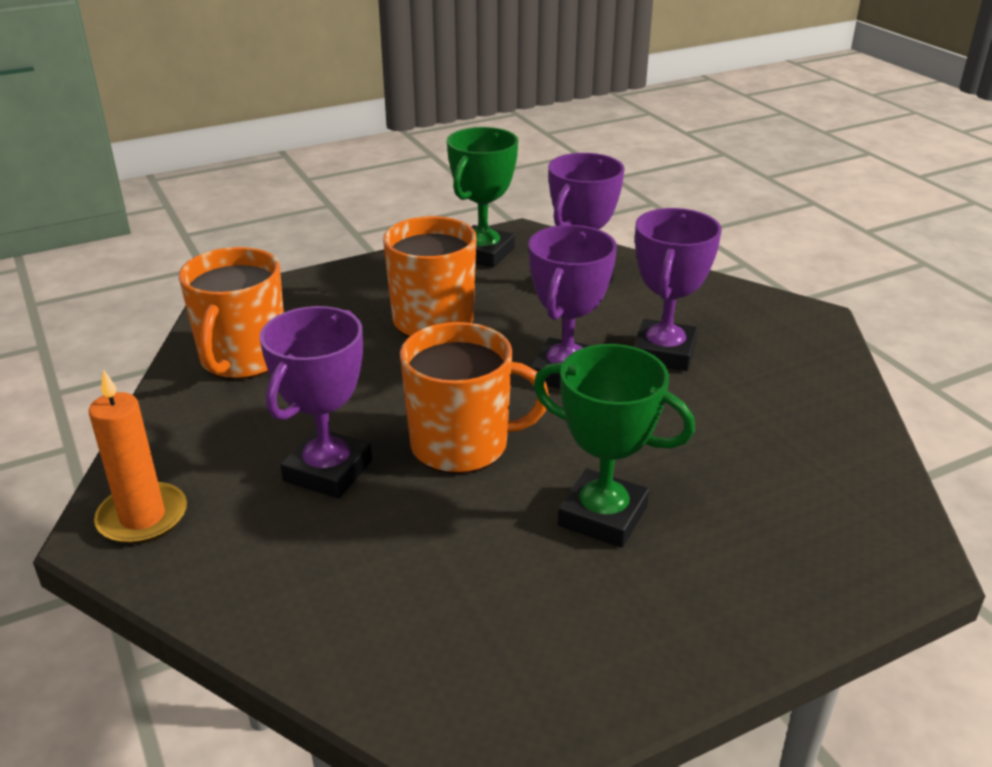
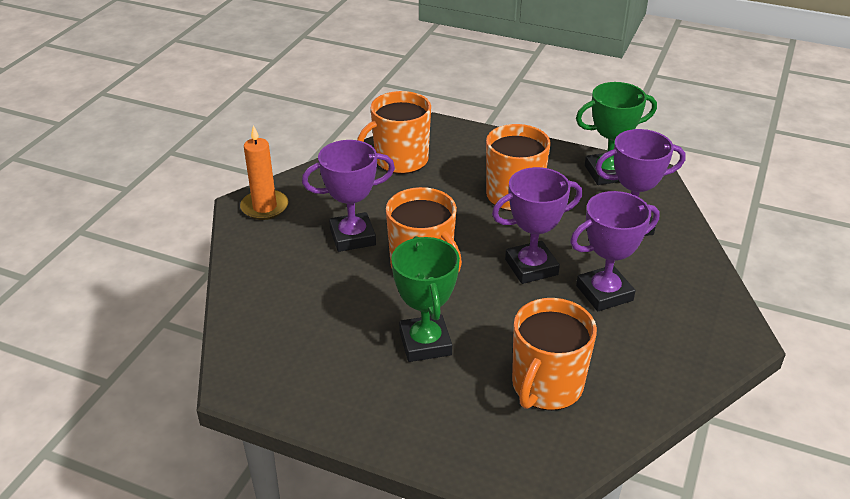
camera: 50 degrees right, 5 degrees up
none -> orange mug [512,298,597,411]

